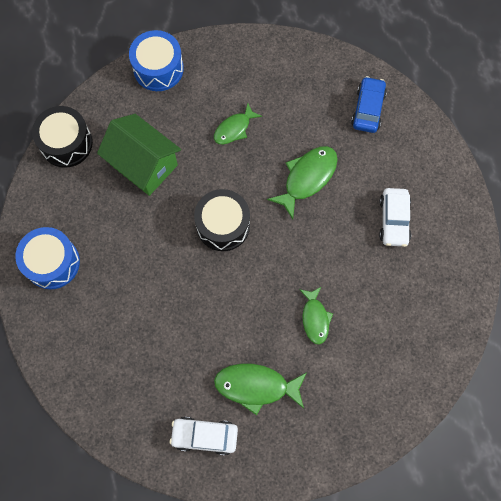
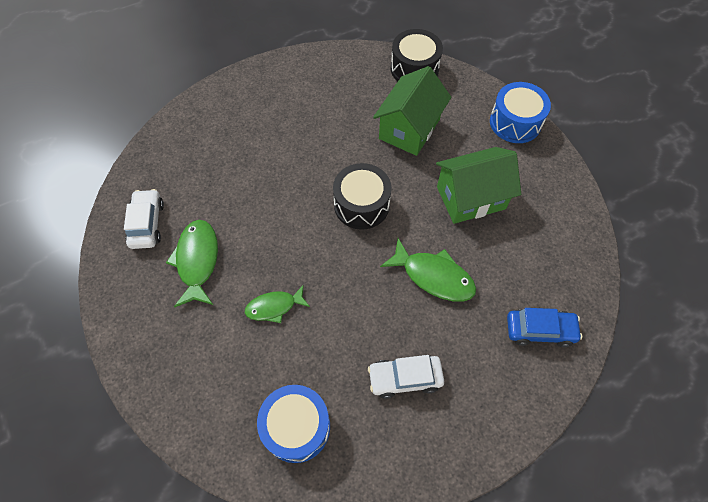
camera: 80 degrees right, 10 degrees down
blue drum [15,227,80,289] -> blue drum moved to [257,385,330,463]
green fish [214,104,262,145] -> green house [436,147,521,224]

